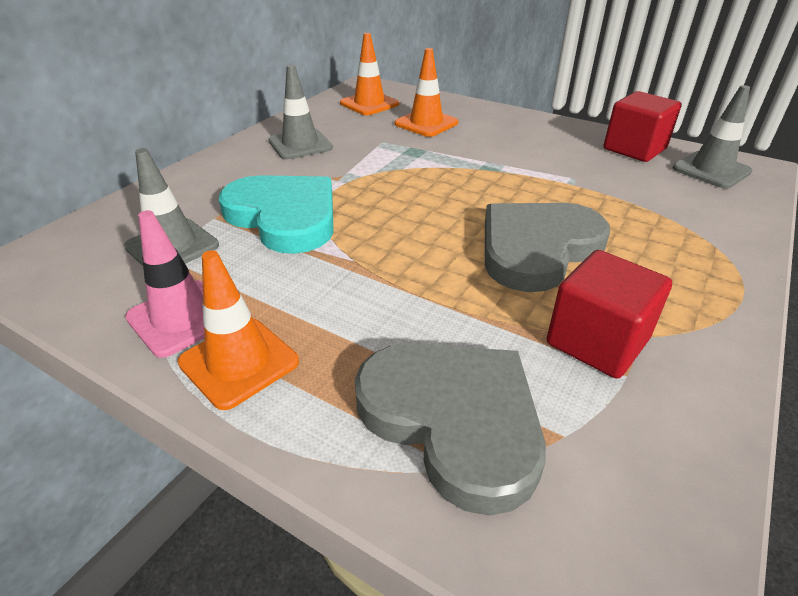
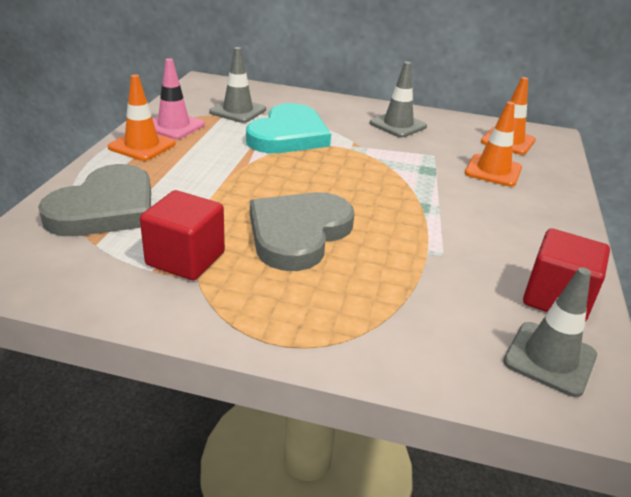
camera: 70 degrees right, 5 degrees down
grey heart [485,203,610,292] -> grey heart turned 90 degrees counterclockwise [250,192,355,271]

